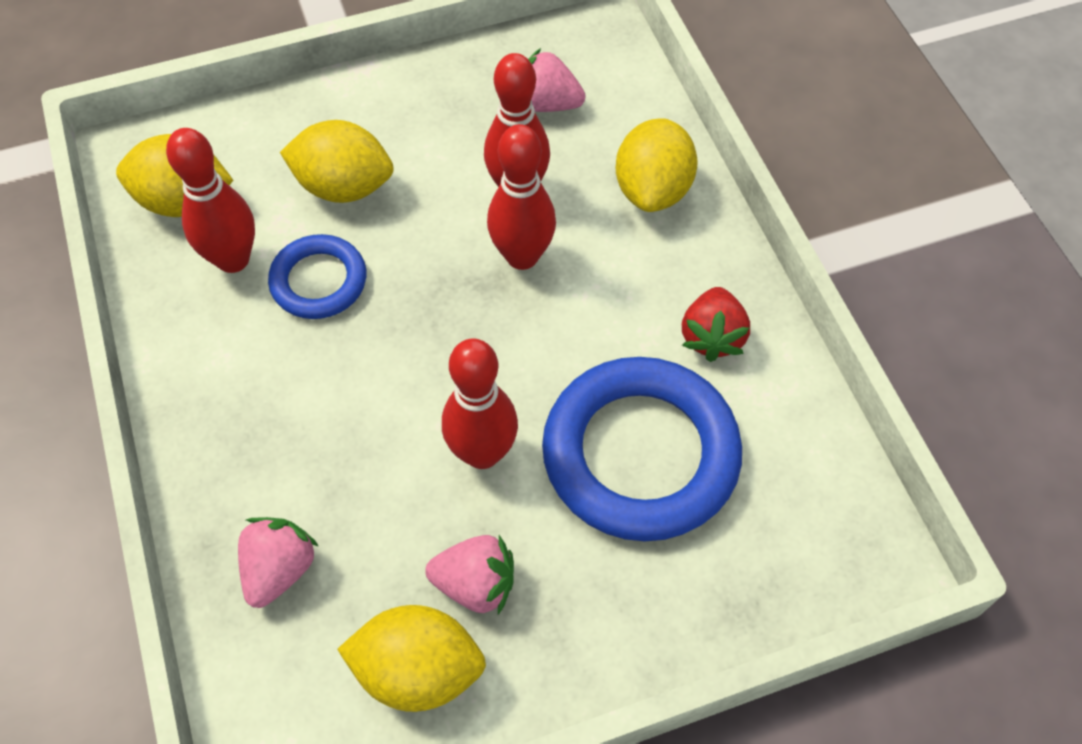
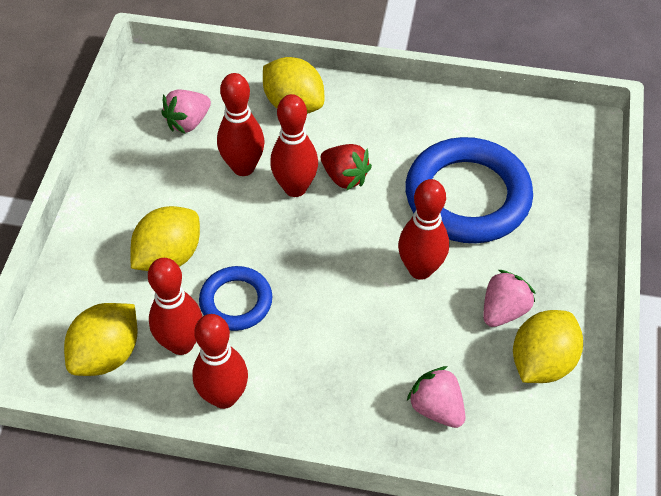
camera: 60 degrees left, 5 degrees down
red strawberry [682,287,750,362] -> red strawberry moved to [321,144,372,191]
none -> red bowling pin [192,314,248,409]

